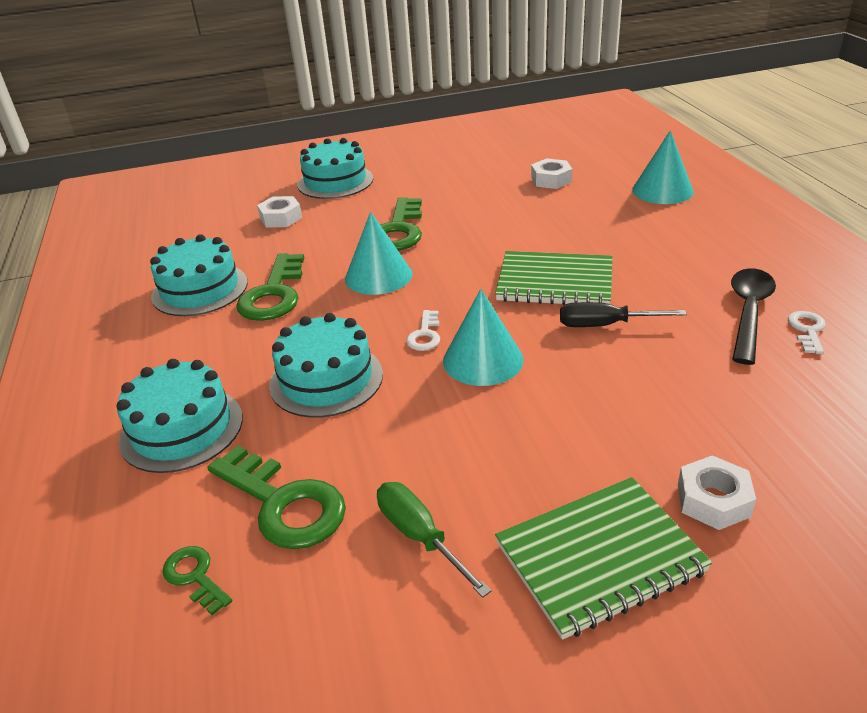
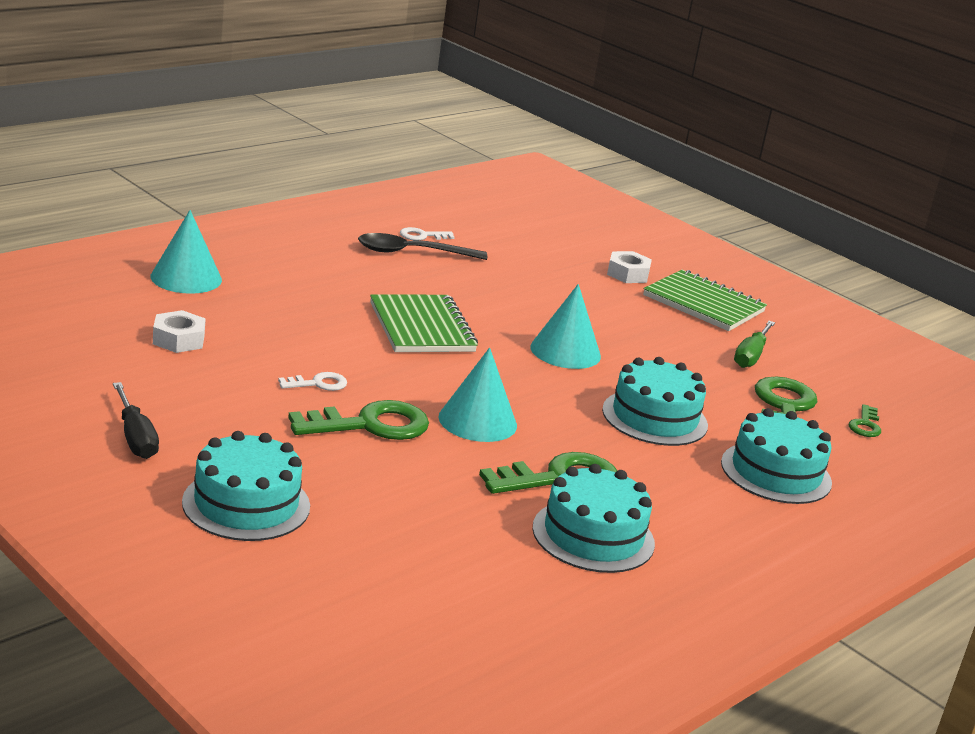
camera: 125 degrees left, 10 degrees down
white nut [257,196,302,228] -> none
white key [406,310,440,351] -> white key moved to [278,372,347,391]
black screwdriver [560,302,687,327] -> black screwdriver moved to [113,382,159,459]

